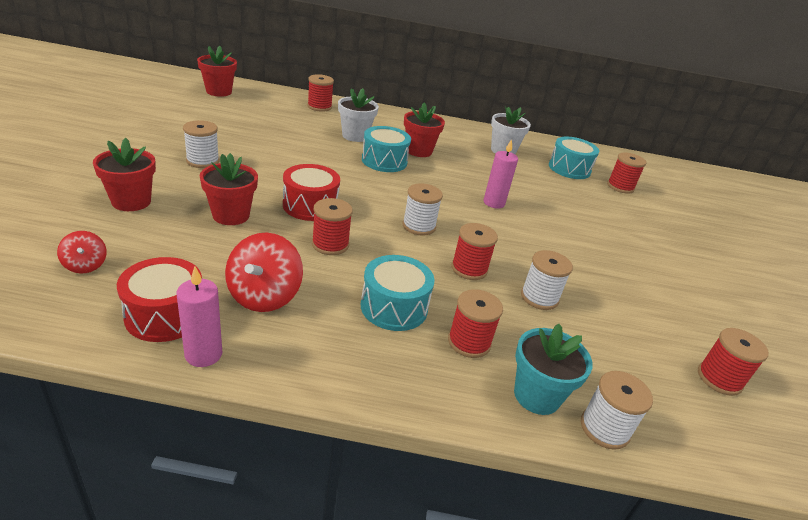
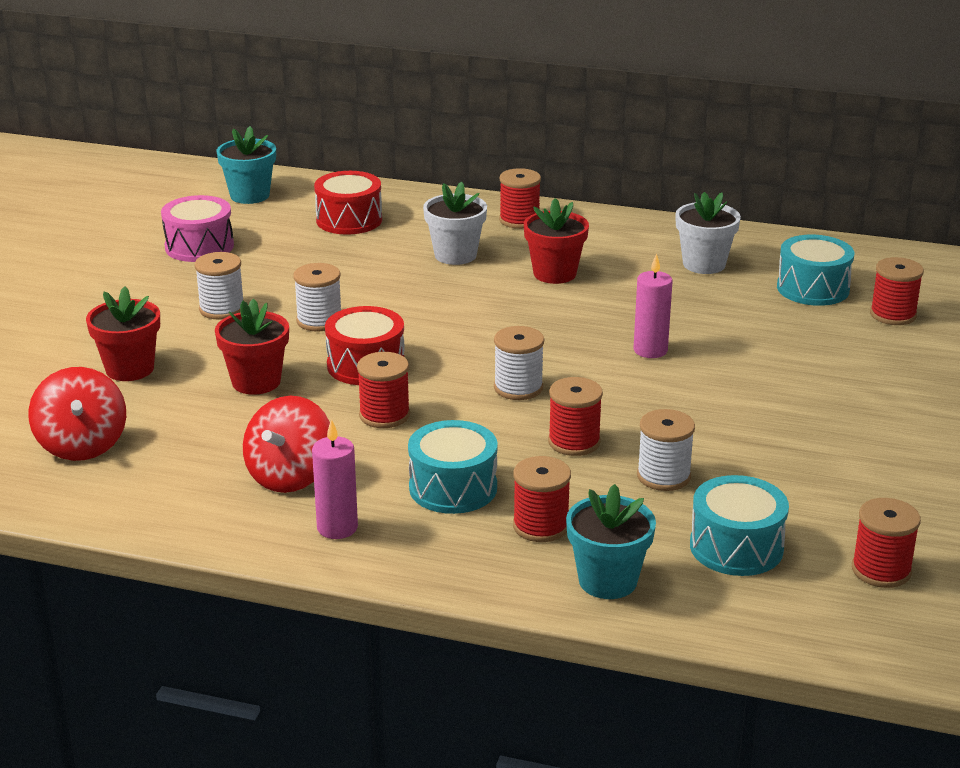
camera: 15 degrees right, 5 degrees down
red spinning top [57,231,107,273] -> red spinning top [28,367,126,461], size x1.83
red drum [117,257,202,342] -> red drum moved to [314,171,382,235]
pink candle [177,267,222,367] -> pink candle moved to [312,419,358,539]
red flower pot [197,46,237,97] -> turquoise flower pot [216,126,276,204]
red spool [307,74,334,112] -> red spool moved to [499,168,541,229]
turquoise drum [362,126,411,172] -> turquoise drum moved to [690,475,789,576]
white spool [581,371,653,450] -> white spool moved to [293,263,341,331]
none -> pink drum [161,195,234,262]

